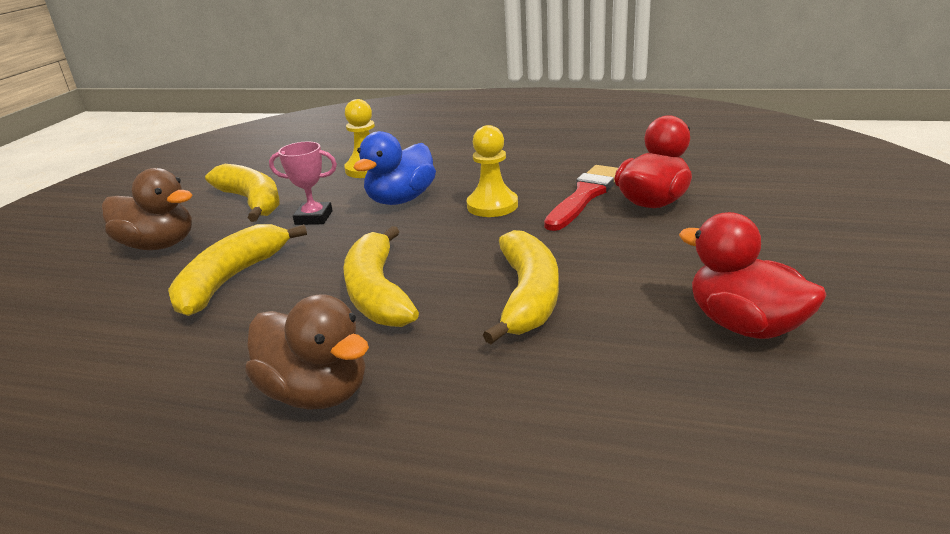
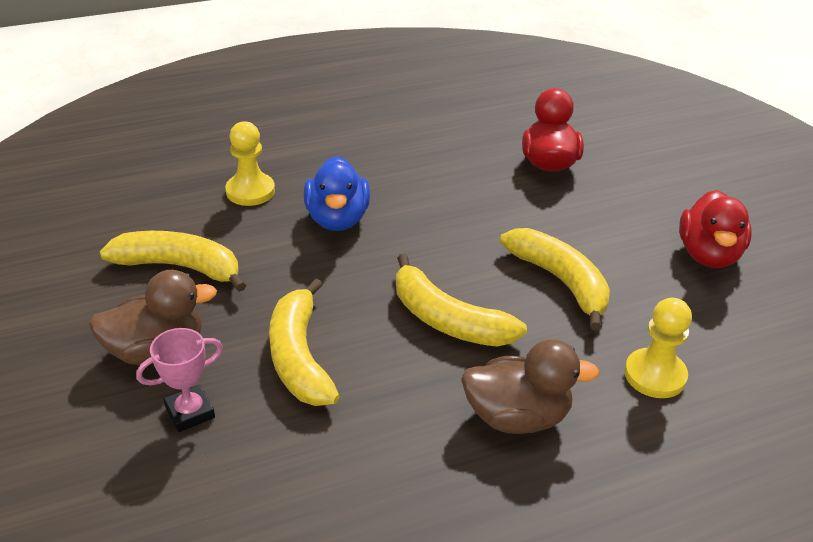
camera: 40 degrees left, 10 degrees up
pink trophy [269,142,337,225] -> pink trophy moved to [136,328,223,432]
yellow pawn [467,125,518,217] -> yellow pawn moved to [624,298,692,398]
red brush [544,165,618,231] -> none
red duck [679,212,826,339] -> red duck turned 90 degrees counterclockwise [679,190,752,268]

